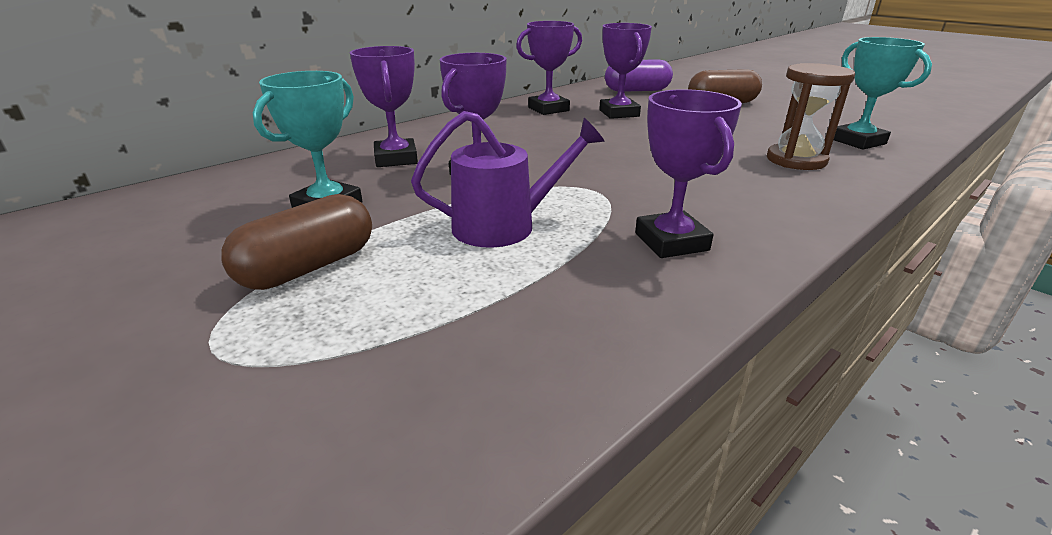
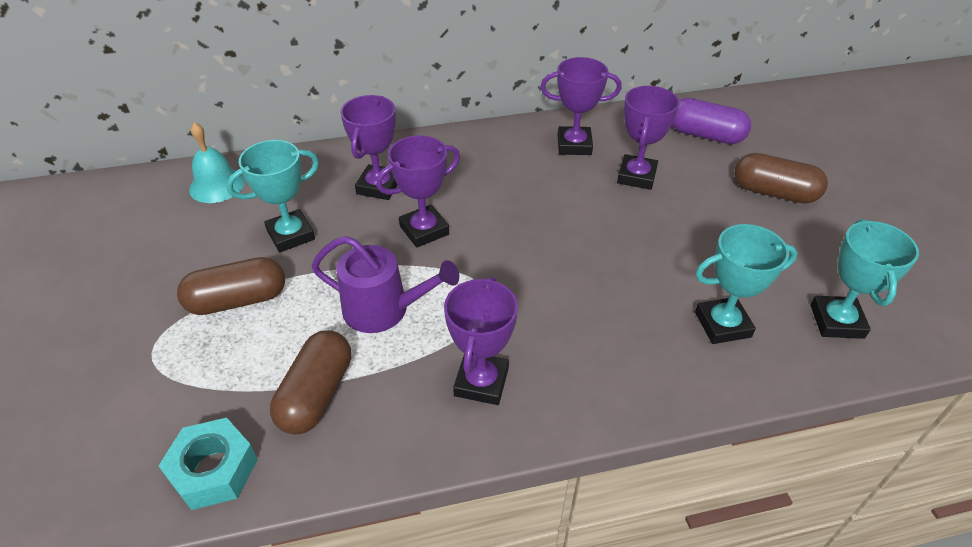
camera: 30 degrees right, 15 degrees up
brown hourglass [767,63,855,170] -> turquoise trophy [695,224,798,344]
none -> turquoise nut [159,418,258,510]
none -> turquoise bell [189,122,245,203]
none -> brown capsule [270,330,351,435]

